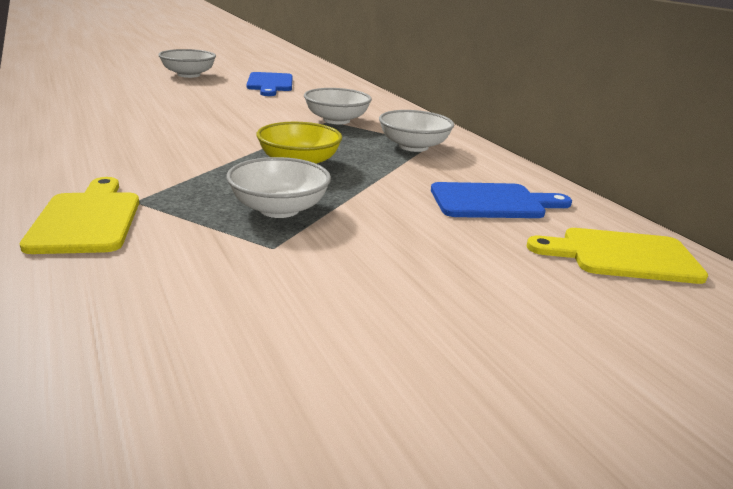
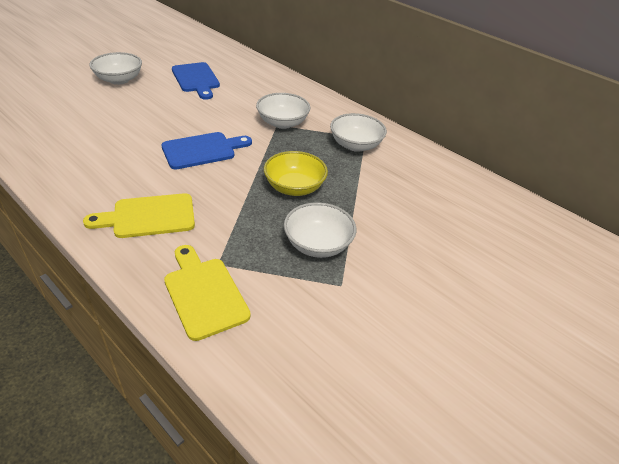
camera: 20 degrees left, 15 degrees up
blue cutting board [431,182,572,218] -> blue cutting board moved to [161,132,252,169]
yellow cutting board [527,228,708,284] -> yellow cutting board moved to [83,193,195,238]

